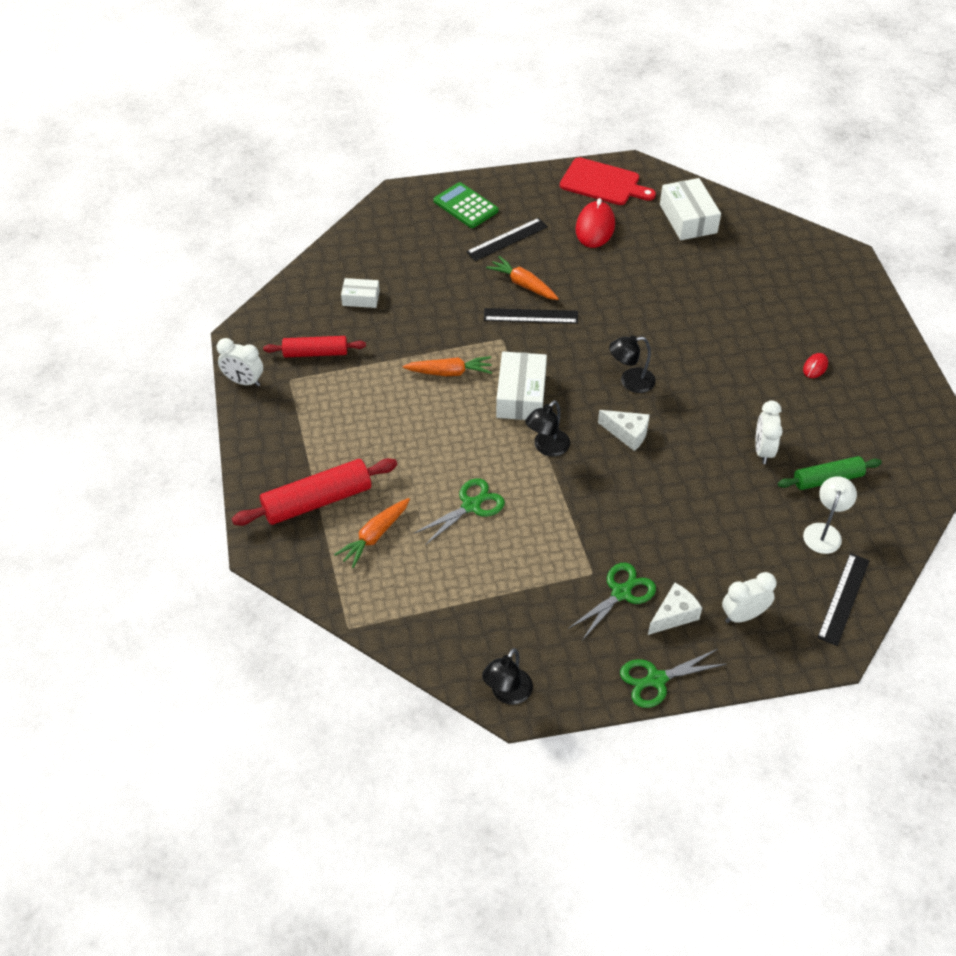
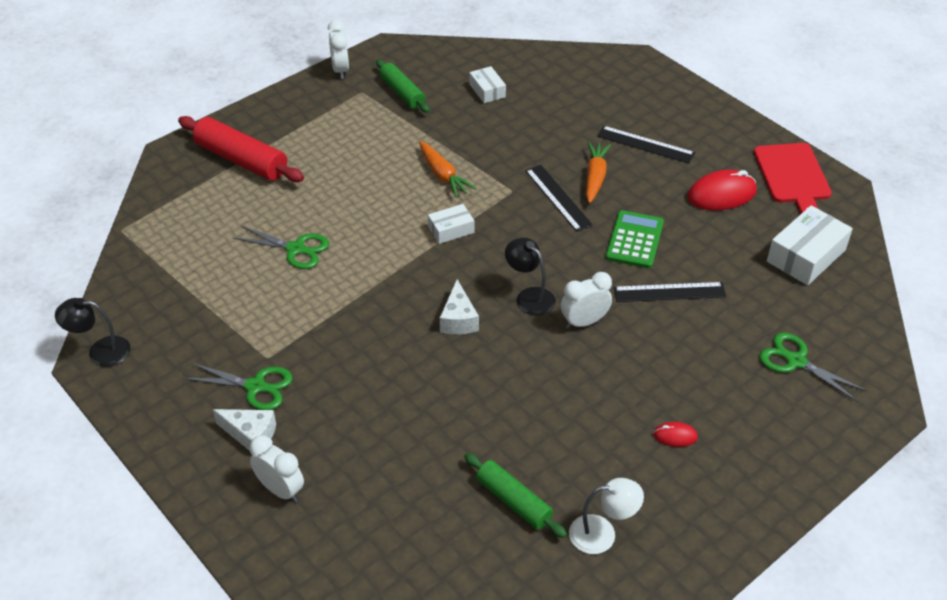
camera: 60 degrees right, 5 degrees down
red rolling pin [263,336,366,357] -> green rolling pin [376,59,430,113]
orange carrot [334,498,410,568] -> none
green calculator [433,182,499,228] -> green calculator moved to [606,210,664,268]
white box [496,351,547,420] -> white box [428,204,474,244], size x0.57
black lamp [525,400,570,457] -> none
green scissors [620,649,726,708] -> green scissors moved to [760,333,867,402]
white clock [755,401,783,464] -> white clock moved to [561,272,612,329]
white lamp [803,476,857,554] -> white lamp moved to [569,478,644,554]
black ruler [817,553,870,646] -> black ruler moved to [614,282,726,302]

